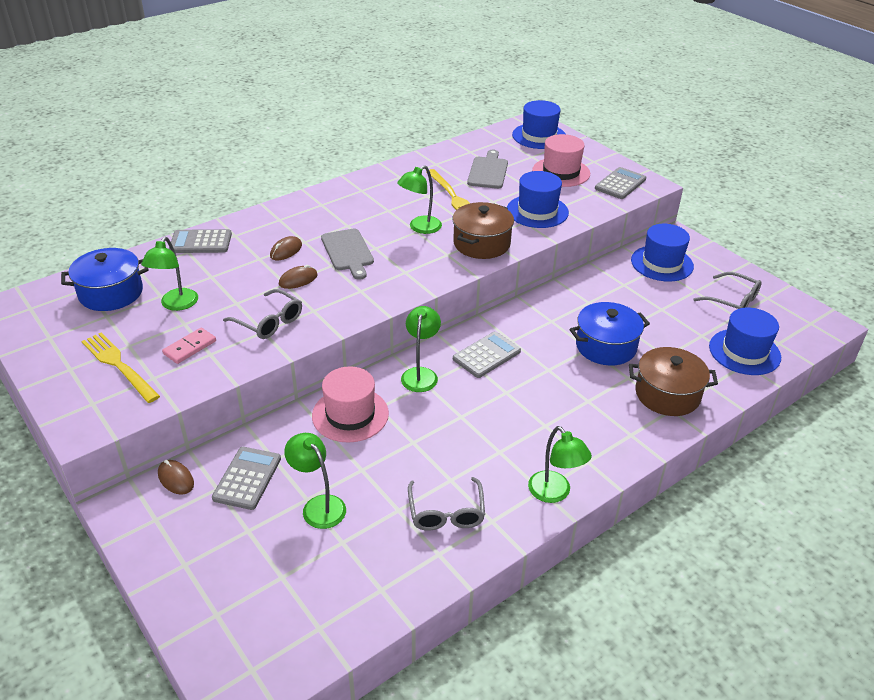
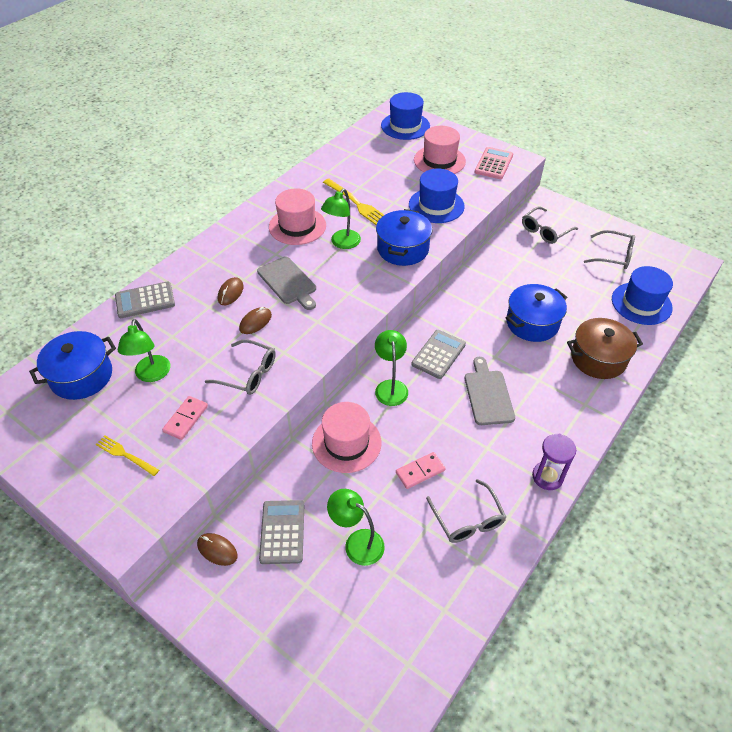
camera: 15 degrees left, 10 degrees up
yellow fork [81,332,160,403] -> yellow fork [95,435,159,476], size x0.61
brown pot [452,202,514,259] -> blue pot [376,209,432,266]
grey cutting board [467,150,508,189] -> grey cutting board moved to [465,357,515,425]
green lamp [528,426,592,503] -> purple hourglass [532,434,576,490]
grey calculator [595,167,646,199] -> pink calculator [474,147,513,179]
blue hat [631,224,694,282] -> grey glasses [522,206,578,244]
none -> pink hat [269,188,326,245]
none -> pink domino [396,452,445,489]

